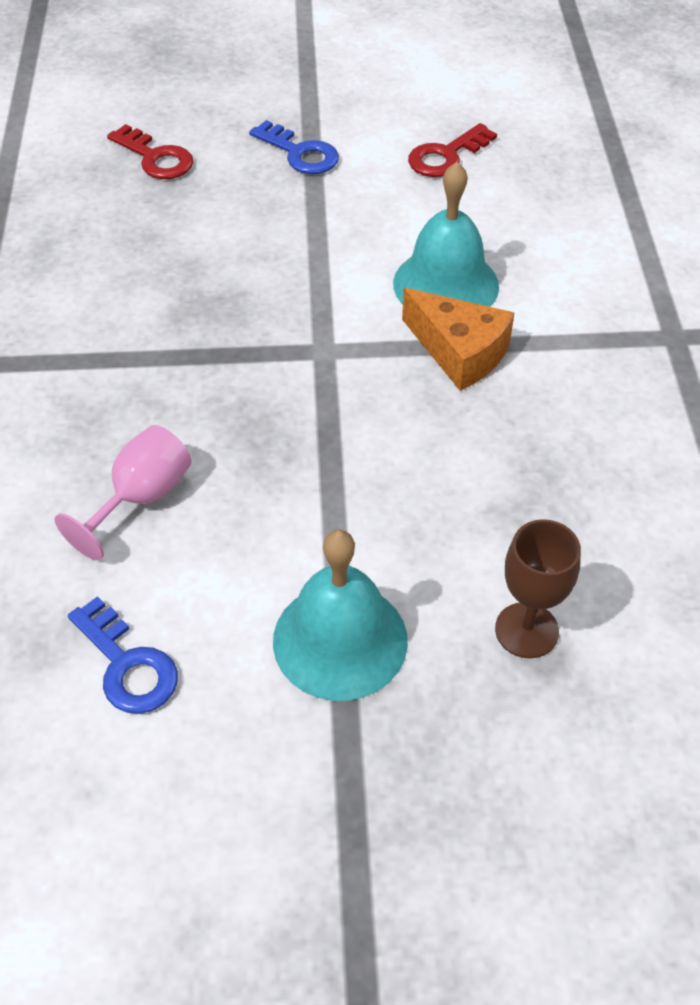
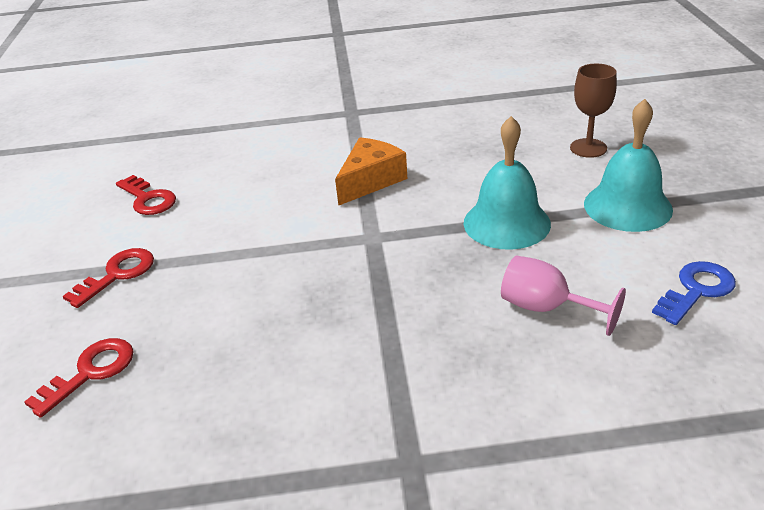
camera: 90 degrees left, 15 degrees down
blue key [249,120,339,174] -> red key [63,248,154,308]
turquoise bell [393,162,499,307] -> turquoise bell moved to [463,116,551,250]

